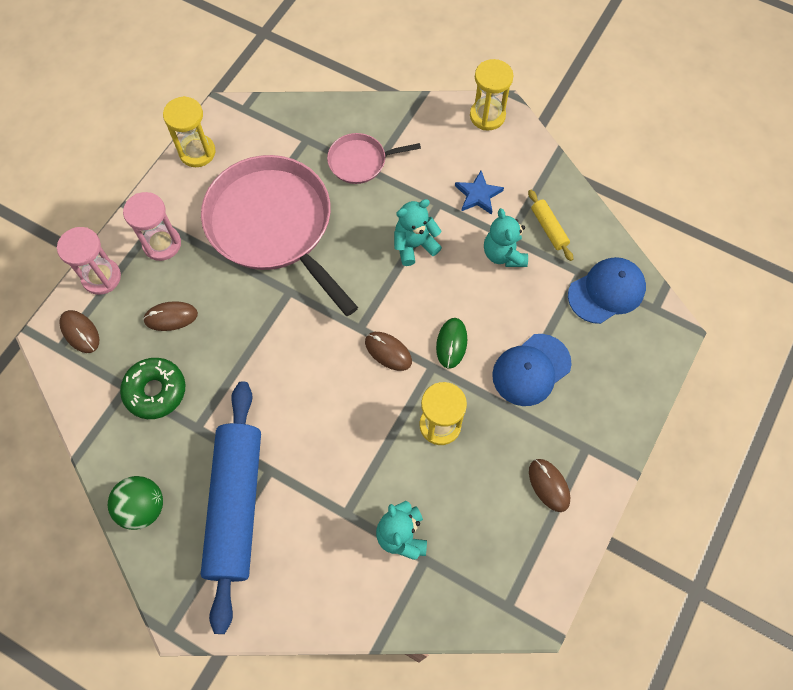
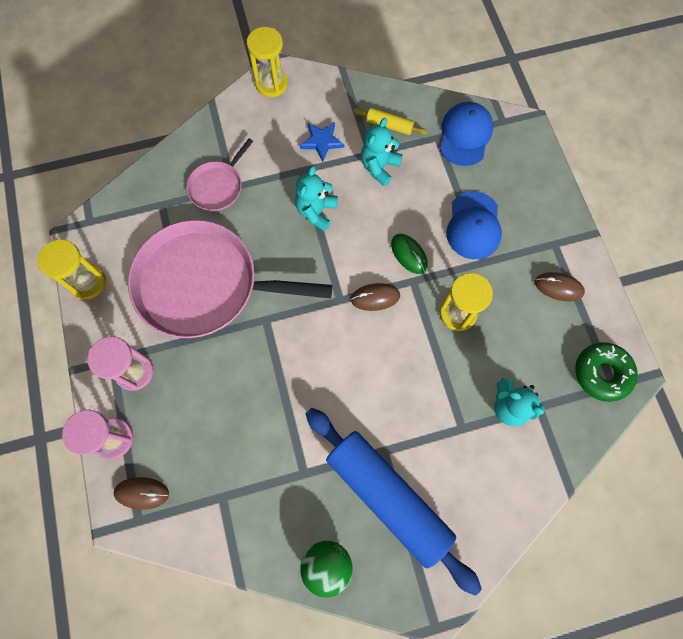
camera: 45 degrees left, 5 degrees up
green donut [120,358,186,419] -> green donut moved to [575,342,638,402]
brown mouse [143,301,198,331] -> none
turquoise teddy bear [484,208,528,267] -> turquoise teddy bear turned 90 degrees clockwise [361,118,403,186]

